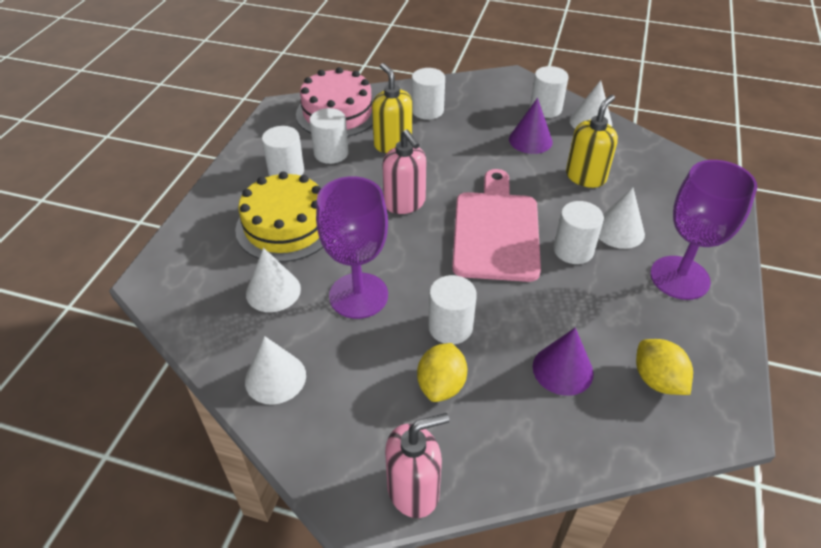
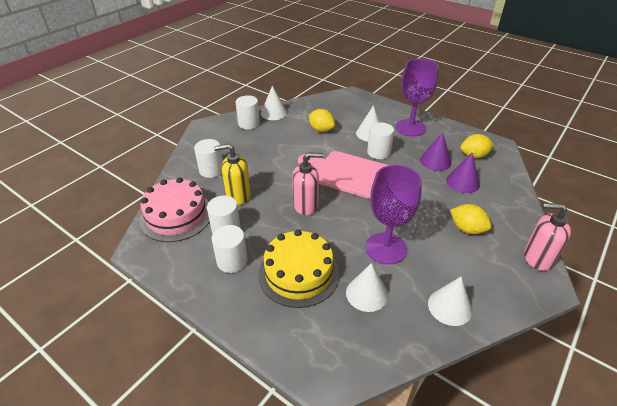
camera: 70 degrees left, 5 degrees down
pink soap dispenser [385,413,449,518] -> pink soap dispenser turned 75 degrees counterclockwise [524,203,571,271]
white cylinder [428,275,477,344] -> none
purple cone [509,98,553,154] -> purple cone moved to [420,132,451,171]
yellow soap dispenser [566,95,618,188] -> yellow lemon [309,109,335,132]

